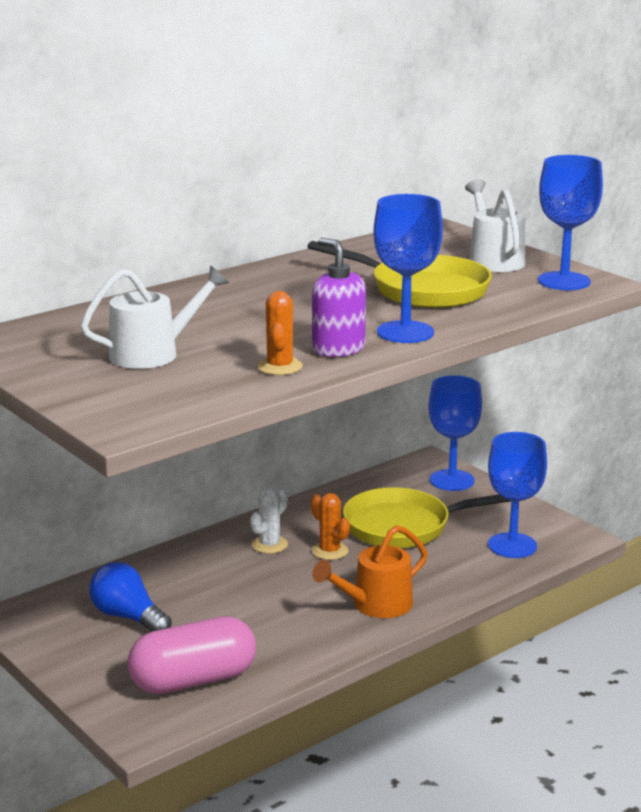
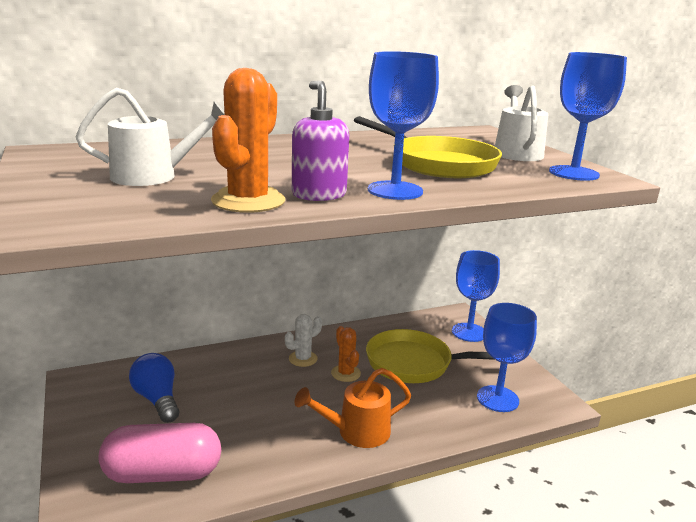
camera: 15 degrees right, 0 degrees up
orange cactus [257,291,303,375] -> orange cactus [211,68,285,213], size x1.63

